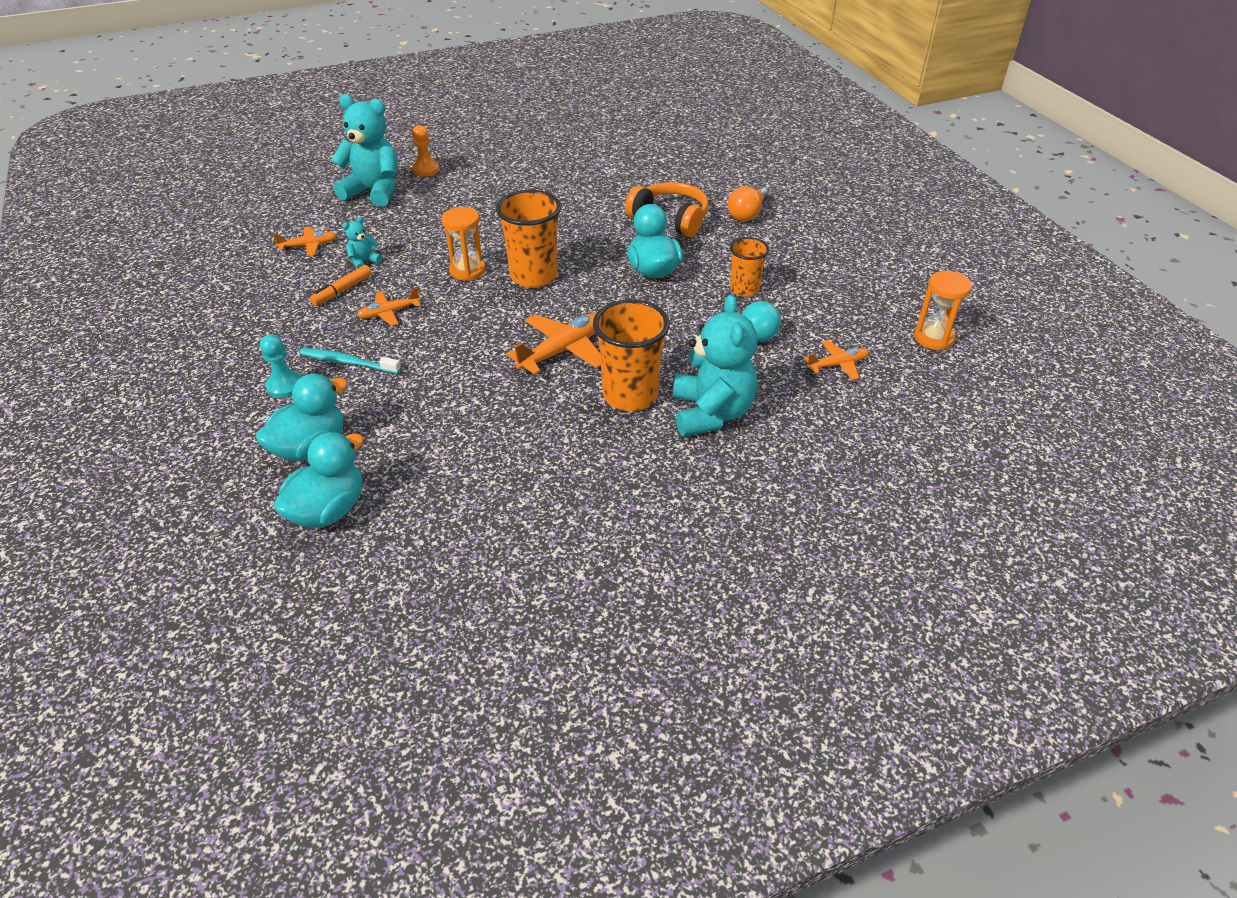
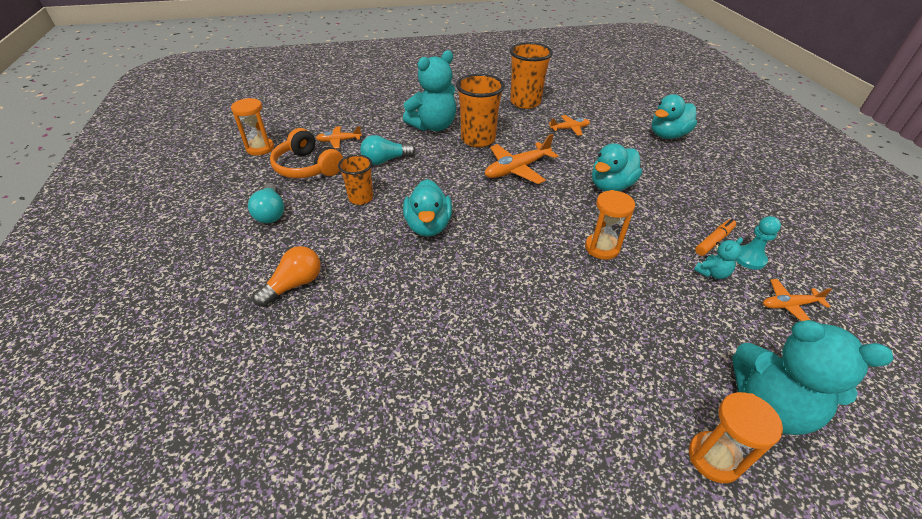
camera: 170 degrees left, 0 degrees up
turquoise pawn [260,334,302,398] -> turquoise pawn moved to [736,216,781,270]
turquoise duck [274,432,364,528] -> turquoise duck moved to [592,143,642,191]
turquoise toothbrush [299,348,401,374] -> none
orange plane [357,288,421,326] -> orange plane moved to [549,115,590,136]
orange pawn [412,125,439,177] -> orange hourglass [689,392,783,483]
orange cup [496,190,561,288] -> orange cup moved to [510,42,553,109]
orange headphones [625,182,709,237] -> orange headphones moved to [270,128,343,178]
turquoise teddy bear [673,295,757,437] -> turquoise teddy bear turned 135 degrees counterclockwise [403,50,456,131]
none -> turquoise light bulb [248,183,284,223]

